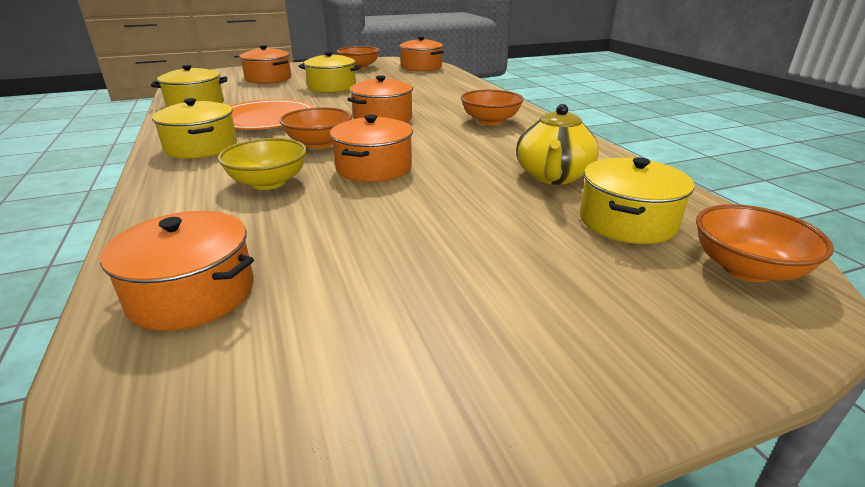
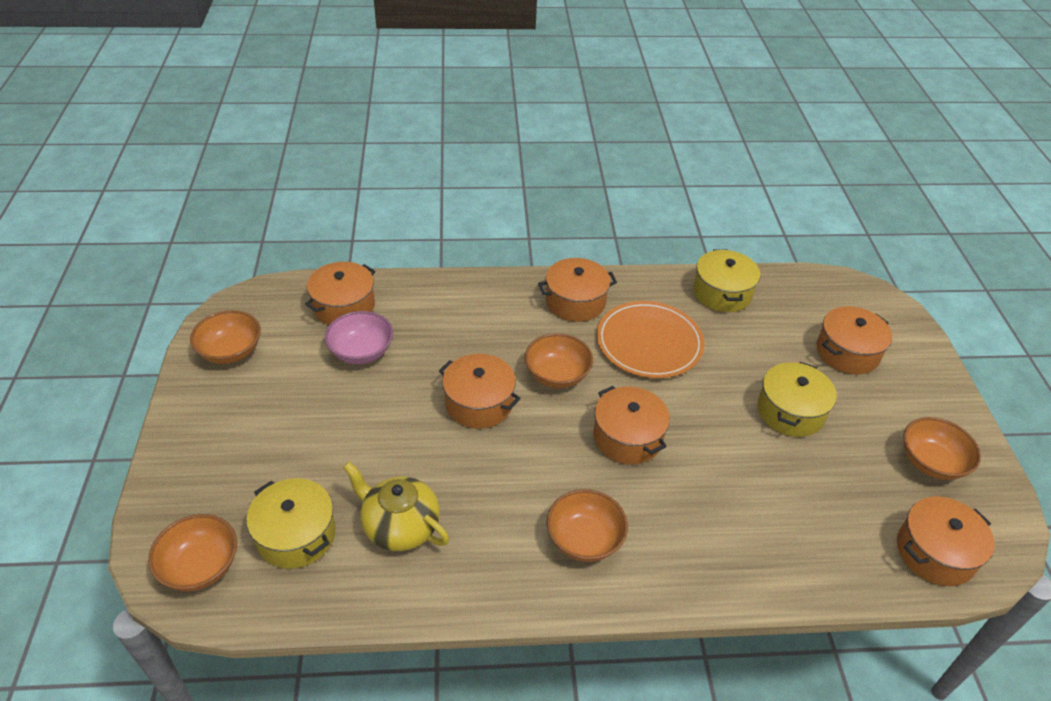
camera: 105 degrees right, 15 degrees up
yellow pot [152,98,237,159] -> orange pot [538,258,617,322]
yellow bowl [218,138,307,190] -> none
none -> orange bowl [190,310,261,364]
none -> pink bowl [325,311,393,364]

